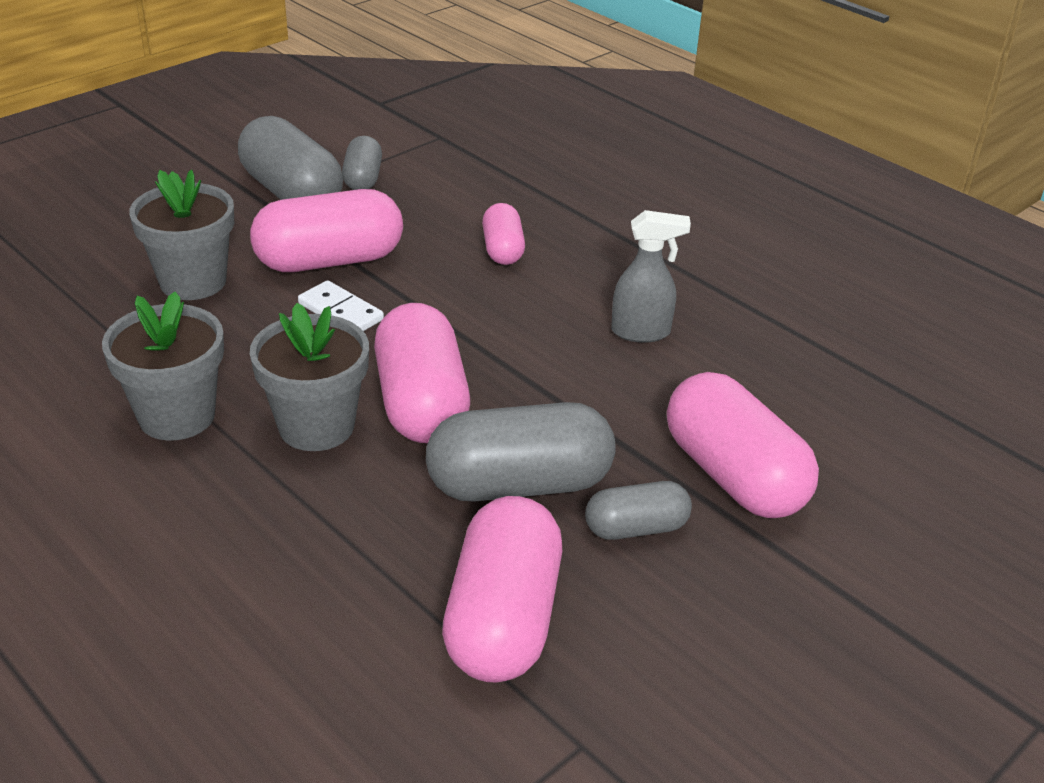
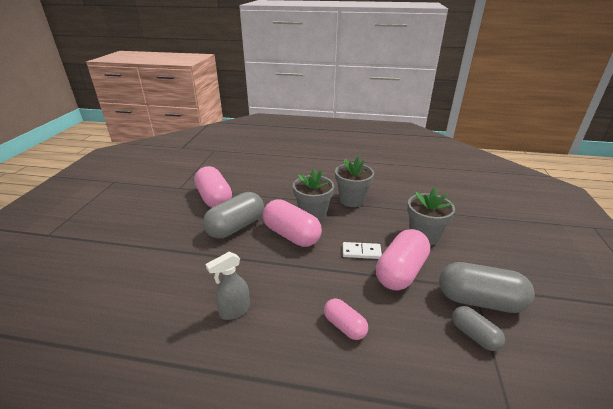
camera: 145 degrees right, 5 degrees down
grey capsule [585,481,692,540] -> none
pink capsule [667,372,819,518] -> none

